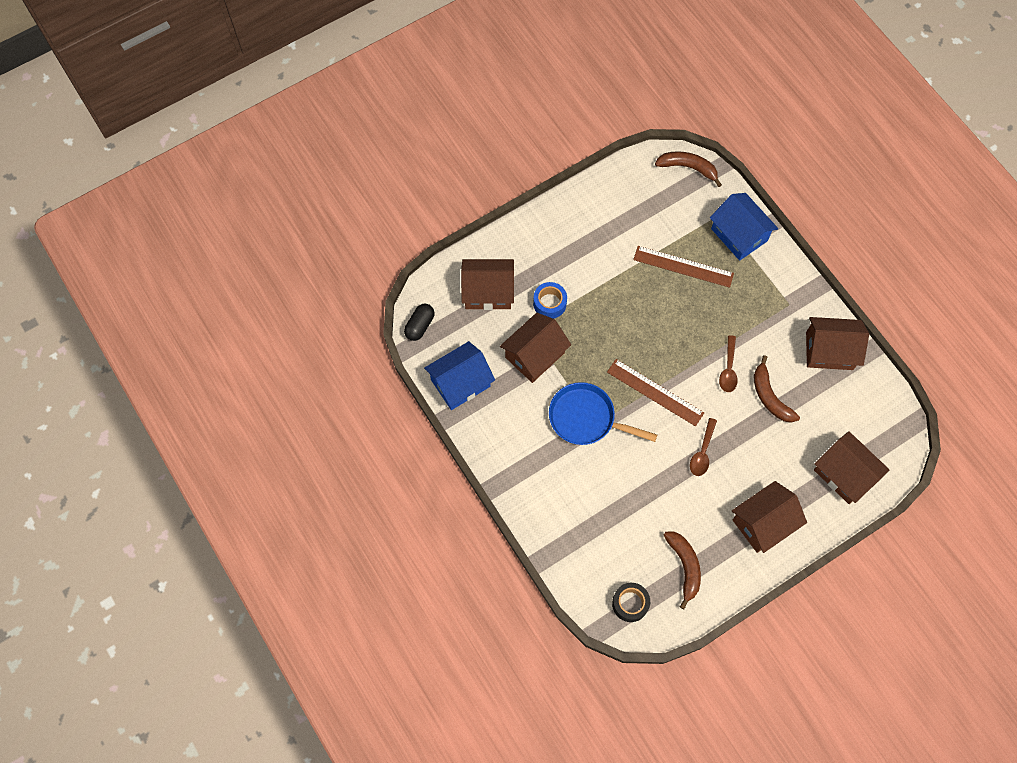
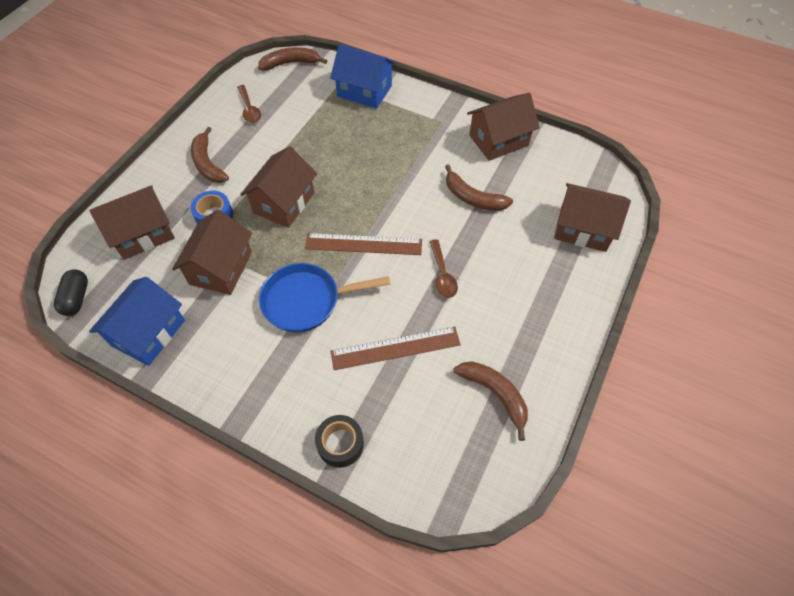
camera: 30 degrees left, 10 degrees down
black tape [612,583,650,622] -> black tape moved to [315,415,364,468]
brown ruler [633,246,734,288] -> brown ruler moved to [330,327,461,370]
brown spoon [719,335,738,392] -> brown spoon moved to [237,85,261,123]
brown house [732,481,807,553] -> brown house moved to [240,146,317,228]
none -> brown banana [191,127,229,183]

